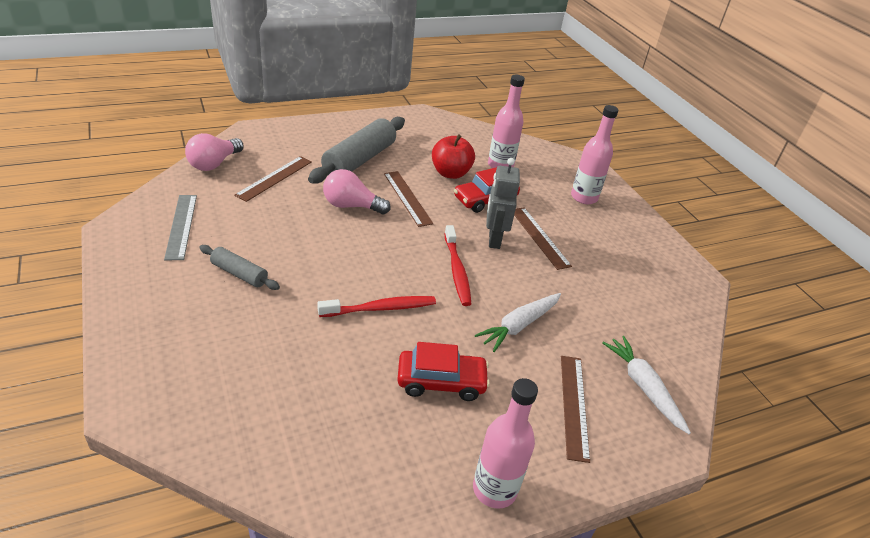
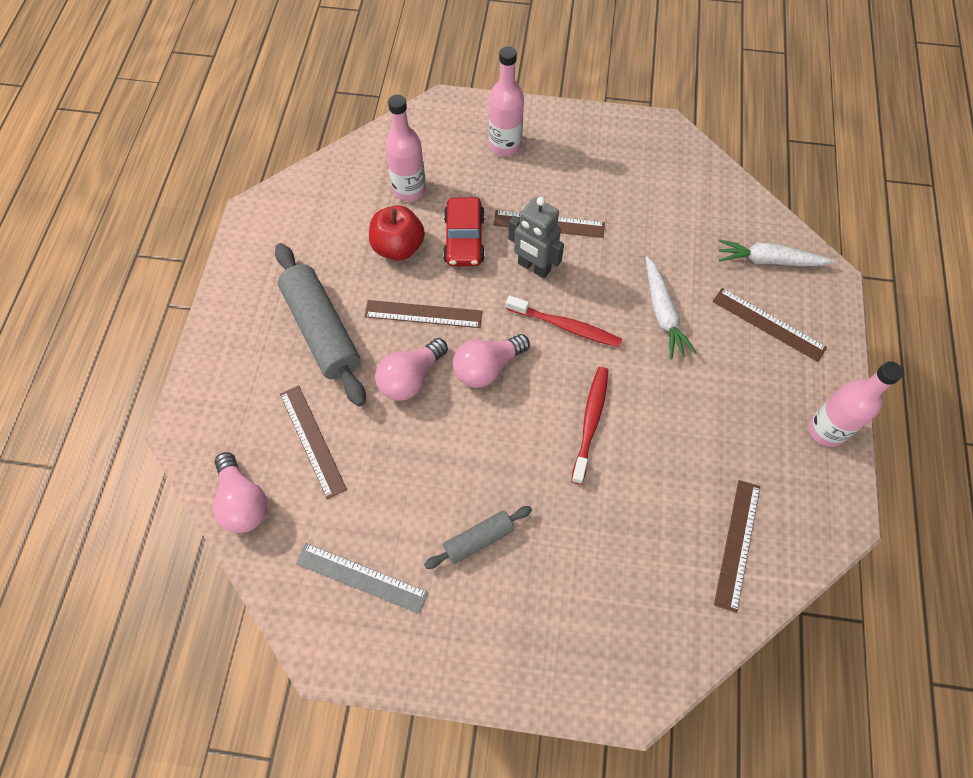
camera: 55 degrees left, 25 degrees up
red car [397,342,490,401] -> none
none -> pink light bulb [453,334,530,388]
none -> brown ruler [714,480,760,613]

